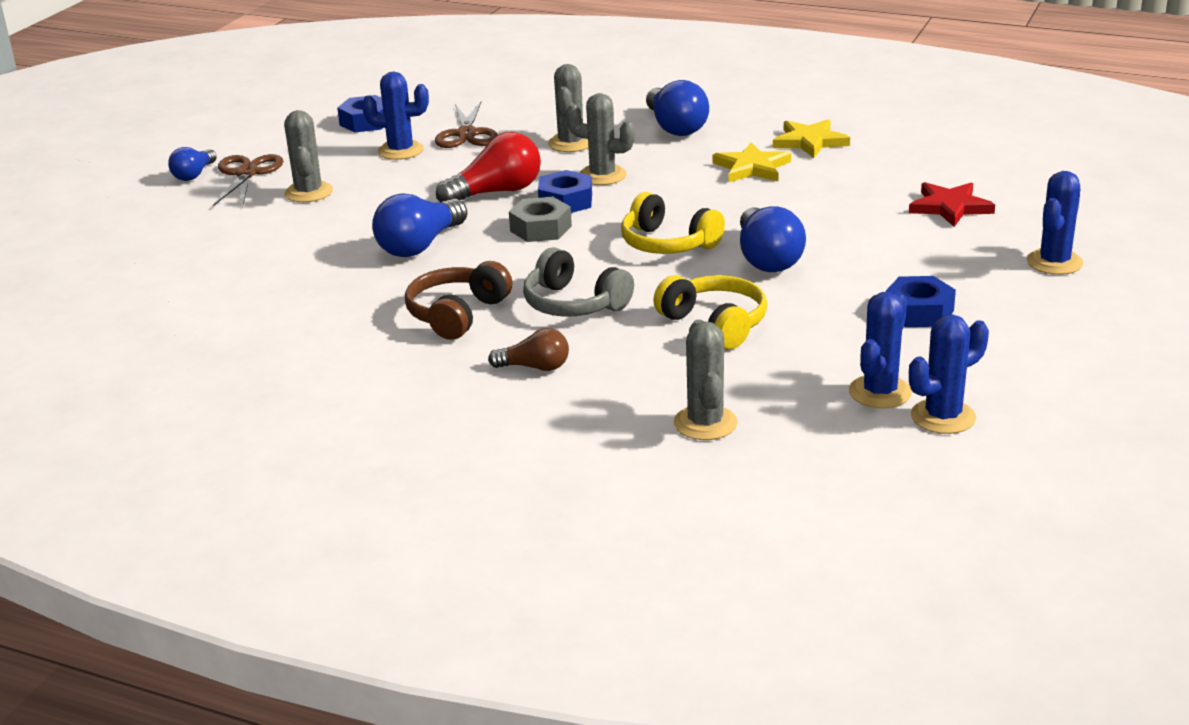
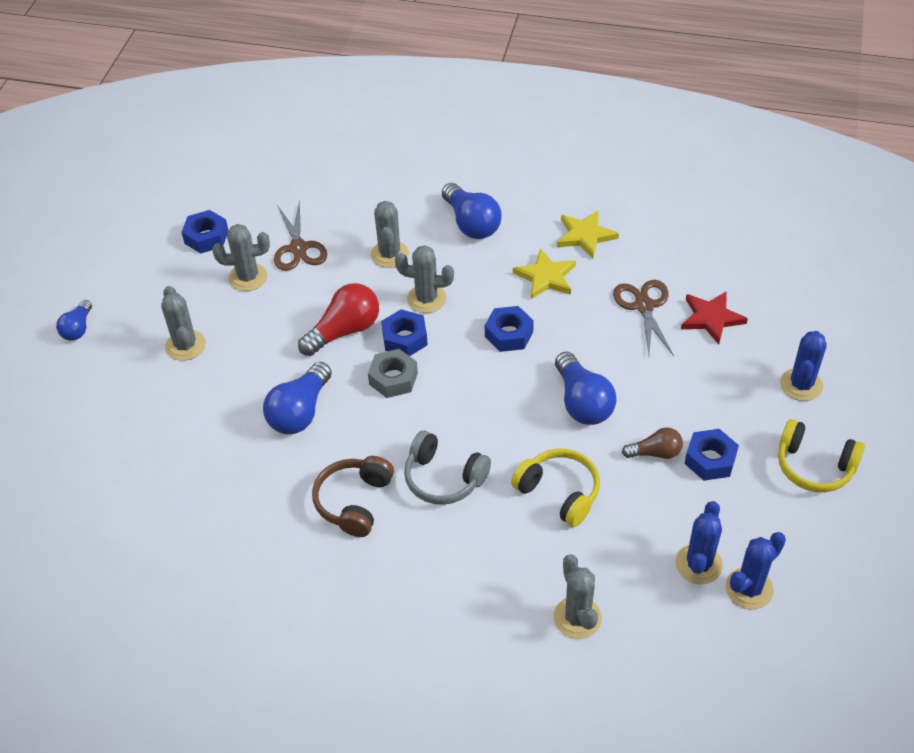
camera: 10 degrees left, 20 degrees up
brown scissors [213,154,283,206] -> brown scissors moved to [613,280,674,356]
blue cactus [362,72,429,160] -> grey cactus [212,224,270,291]
brown light bulb [488,328,569,371] -> brown light bulb moved to [622,427,683,459]
yellow headphones [621,192,725,254] -> yellow headphones moved to [778,419,865,492]
none -> blue nut [485,306,534,352]

